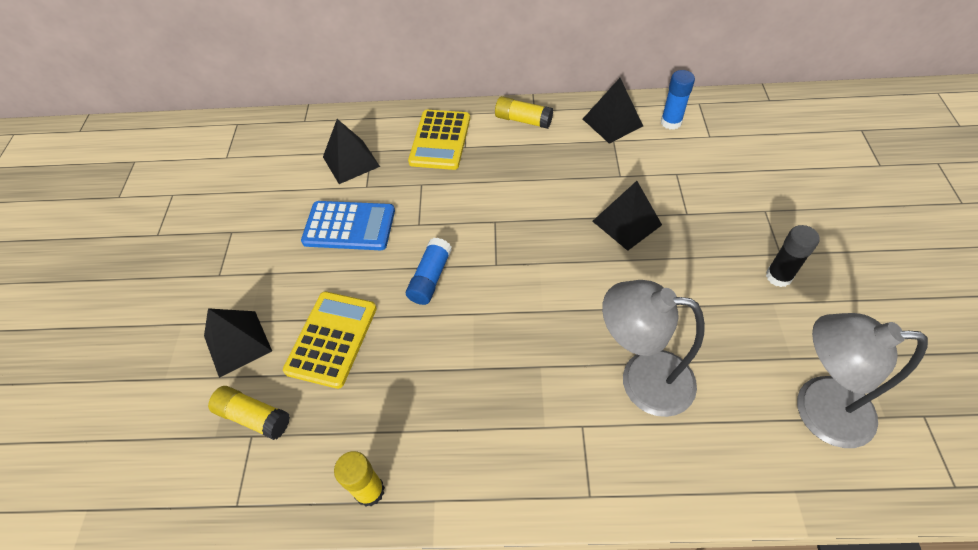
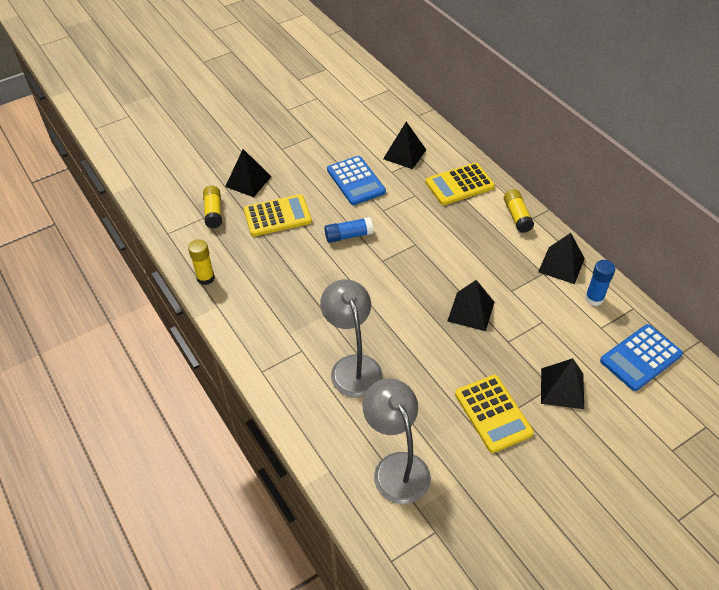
camera: 55 degrees right, 5 degrees down
black glue stick [766,225,820,287] -> yellow calculator [455,375,534,453]
none -> black pyramid [541,358,584,409]
none -> blue calculator [600,324,683,391]

